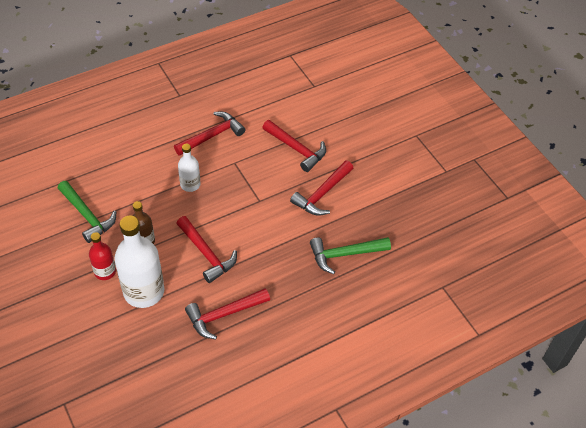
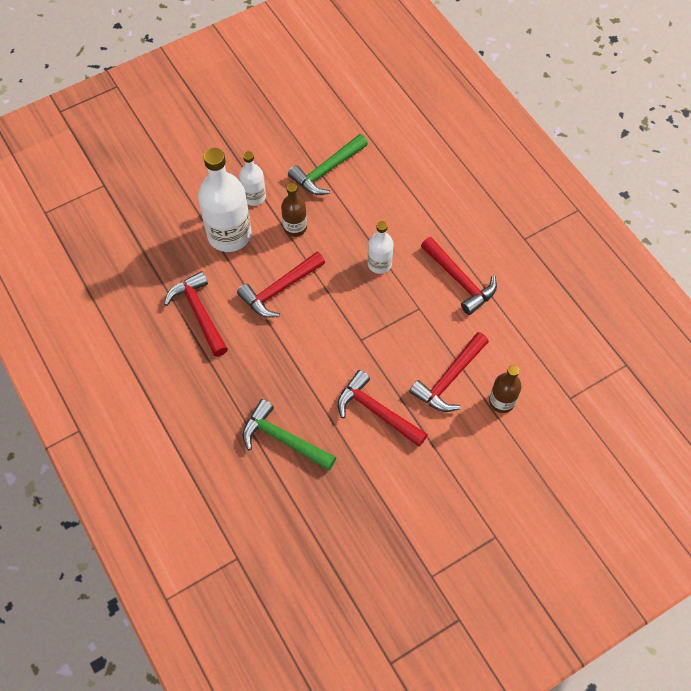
camera: 90 degrees right, 10 degrees up
red bottle [89,232,116,280] -> white bottle [239,151,266,206]
green hammer [310,237,391,274] -> green hammer turned 45 degrees counterclockwise [242,399,336,471]
none -> brown bottle [489,365,522,413]

